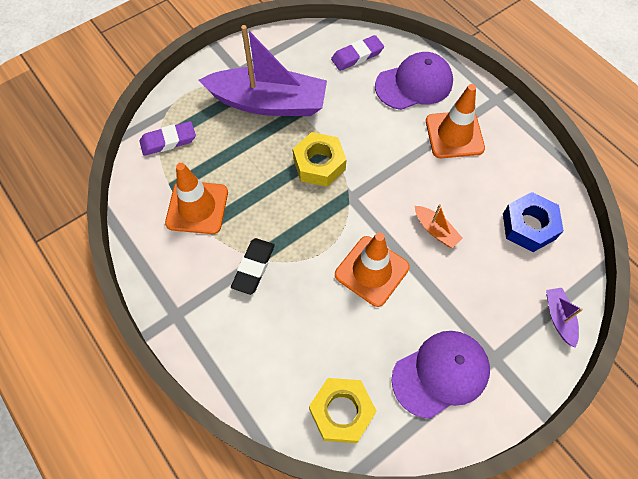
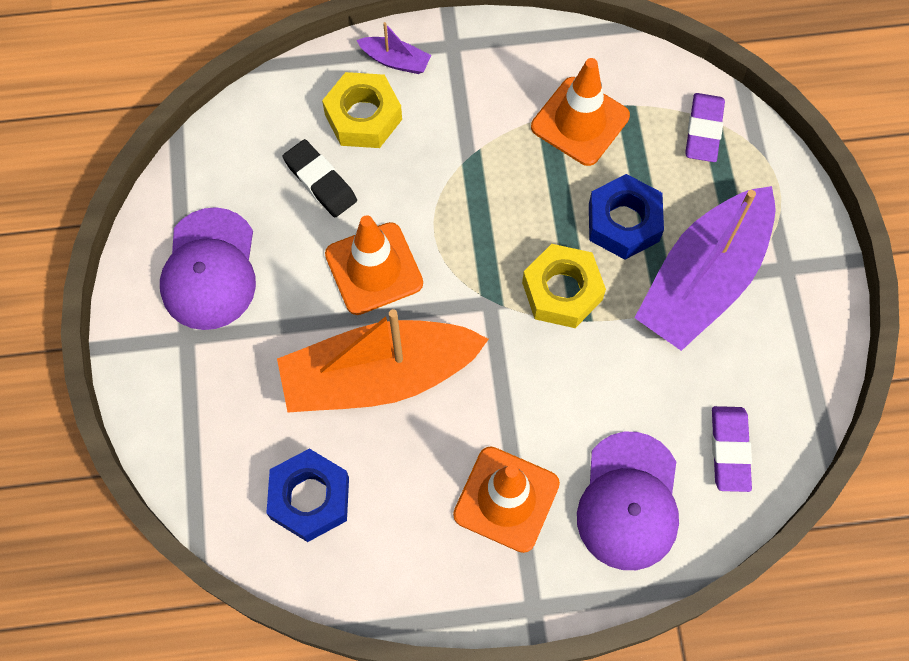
camera: 120 degrees right, 5 degrees up
black eraser [231,238,275,295] -> black eraser moved to [283,139,357,217]
yellow nut [309,378,377,443] -> yellow nut moved to [322,72,402,148]
orange boat [415,204,463,248] -> orange boat [277,309,489,413], size x2.45
purple boat [546,288,583,347] -> purple boat moved to [356,22,431,74]
none -> blue nut [589,174,664,260]

